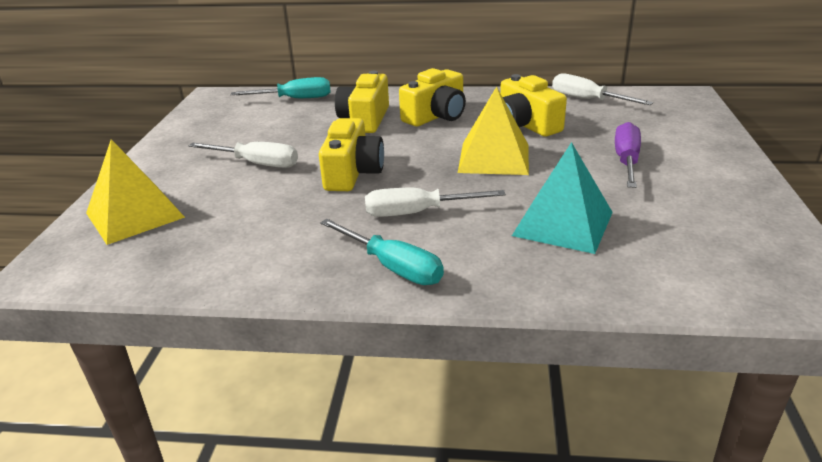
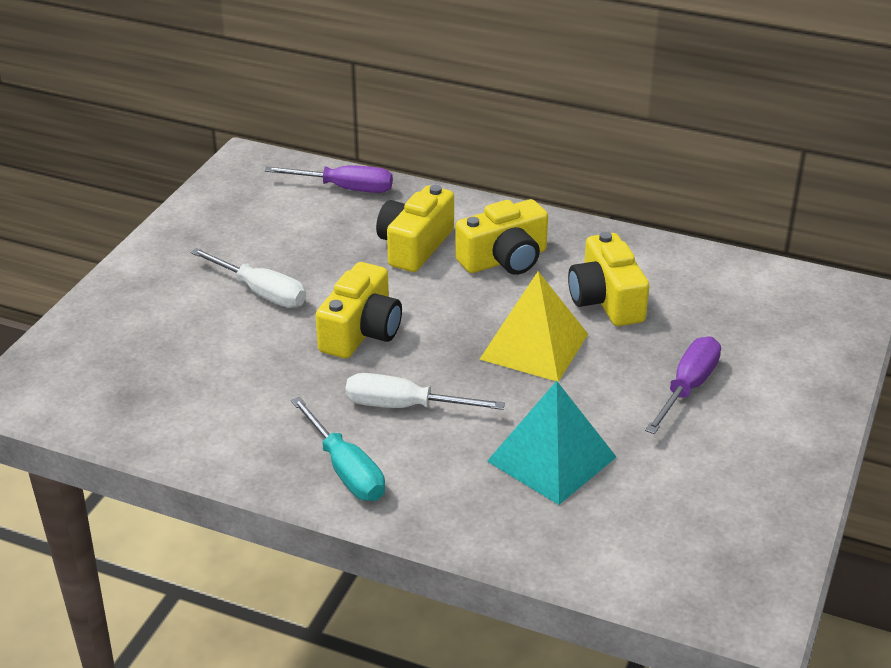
camera: 15 degrees right, 5 degrees up
yellow pyramid [86,139,185,245] -> none
turquoise screwdriver [230,77,331,98] -> purple screwdriver [265,166,393,193]
white screwdriver [552,73,653,105] -> none

